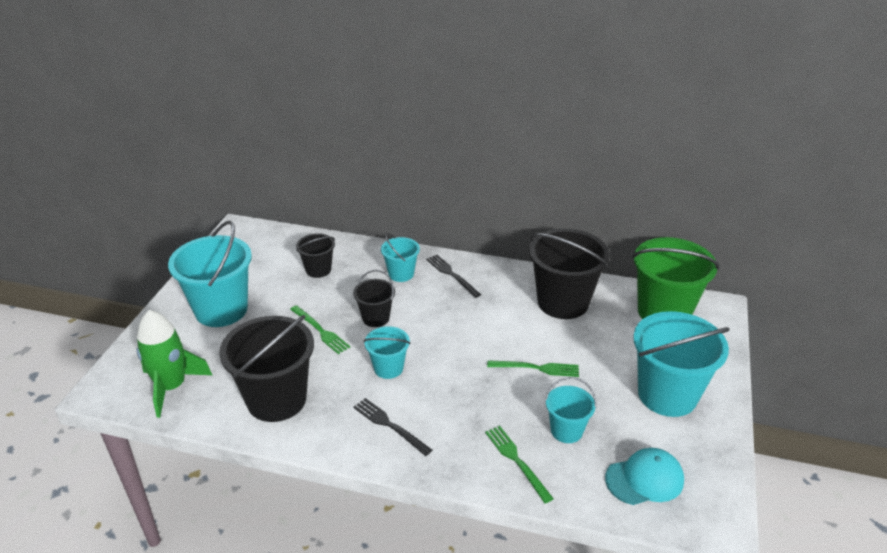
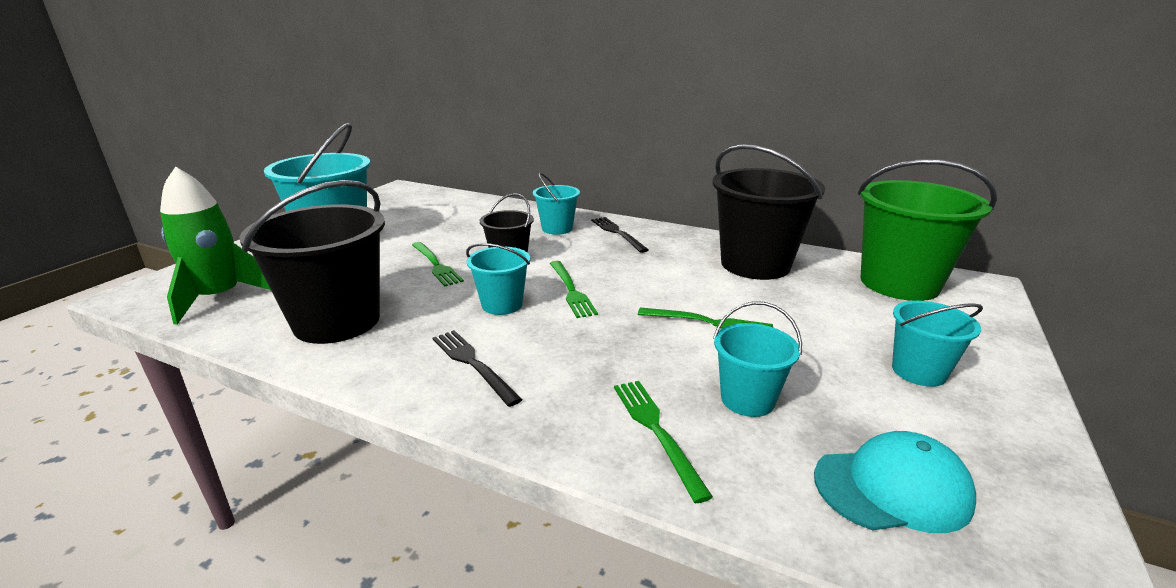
camera: 10 degrees right, 10 degrees down
black bucket [296,233,335,278] -> none
turquoise bucket [633,311,730,417] -> turquoise bucket [892,301,983,387], size x0.52
none -> green fork [550,261,598,318]

